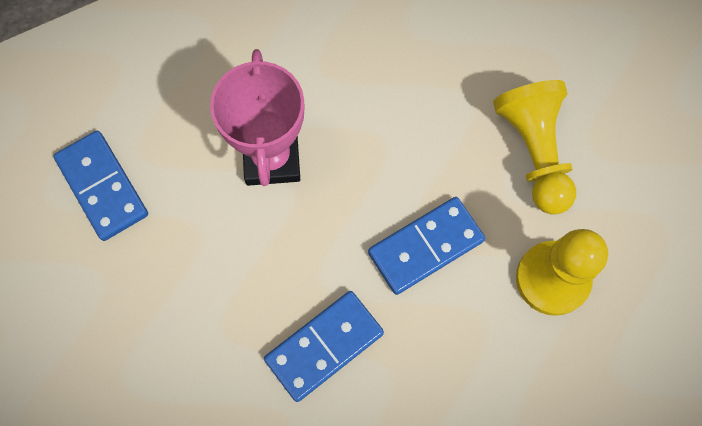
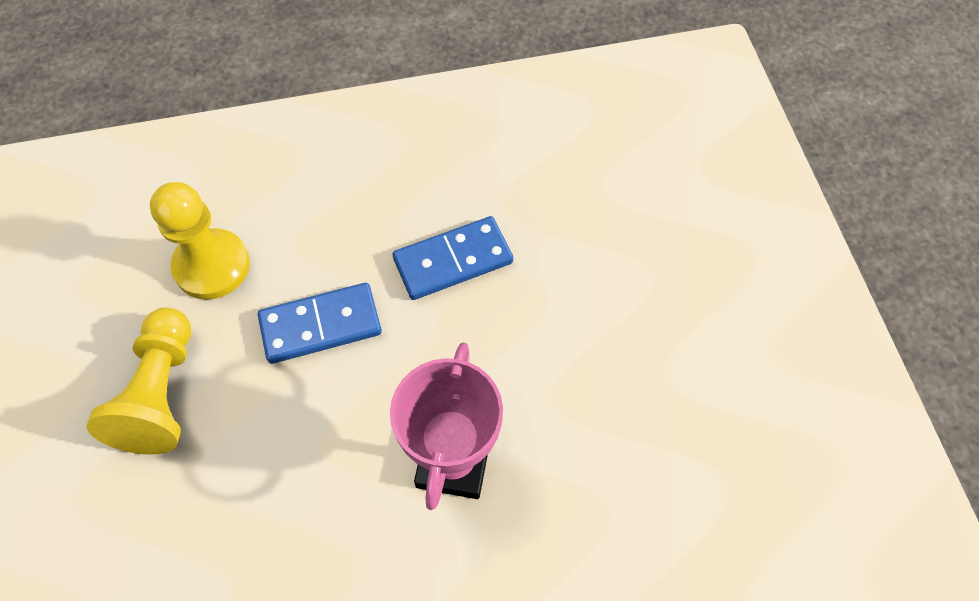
camera: 165 degrees left, 10 degrees down
blue domino [53,131,148,241] -> none

